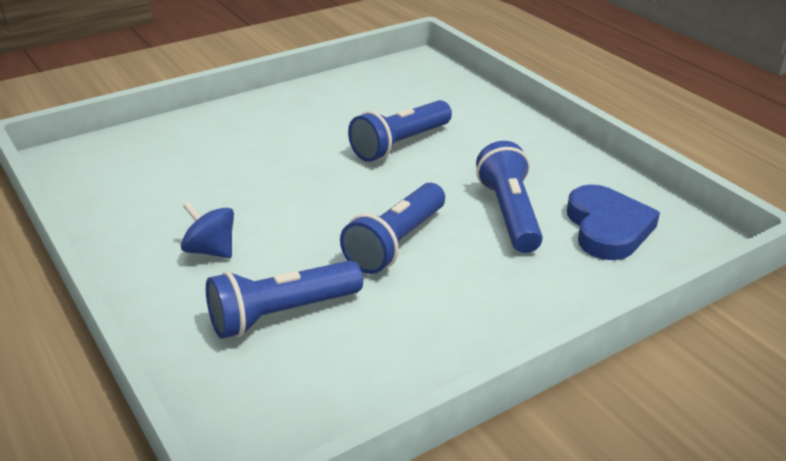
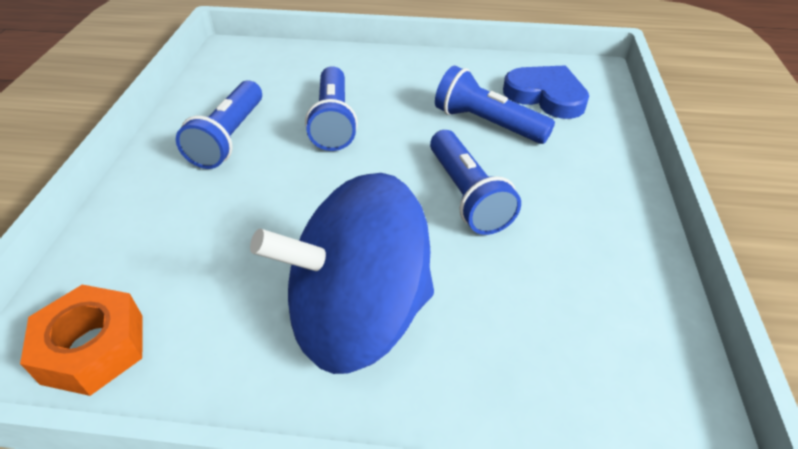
camera: 50 degrees left, 10 degrees up
blue spinning top [181,201,234,258] -> blue spinning top [250,173,434,374], size x2.48
blue flashlight [206,260,363,339] -> blue flashlight moved to [176,81,262,169]
none -> orange nut [20,285,143,396]

